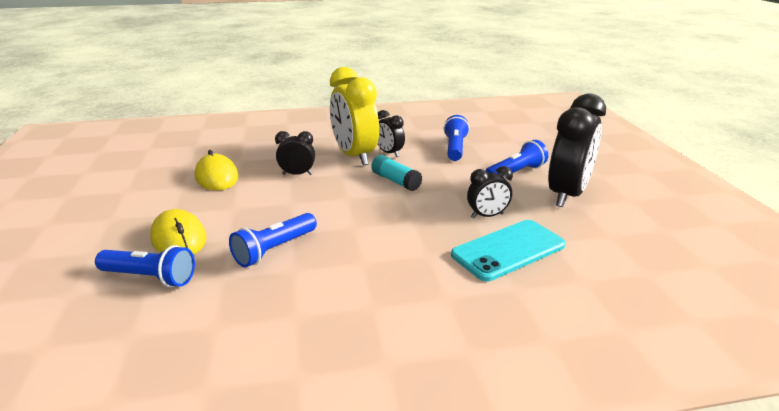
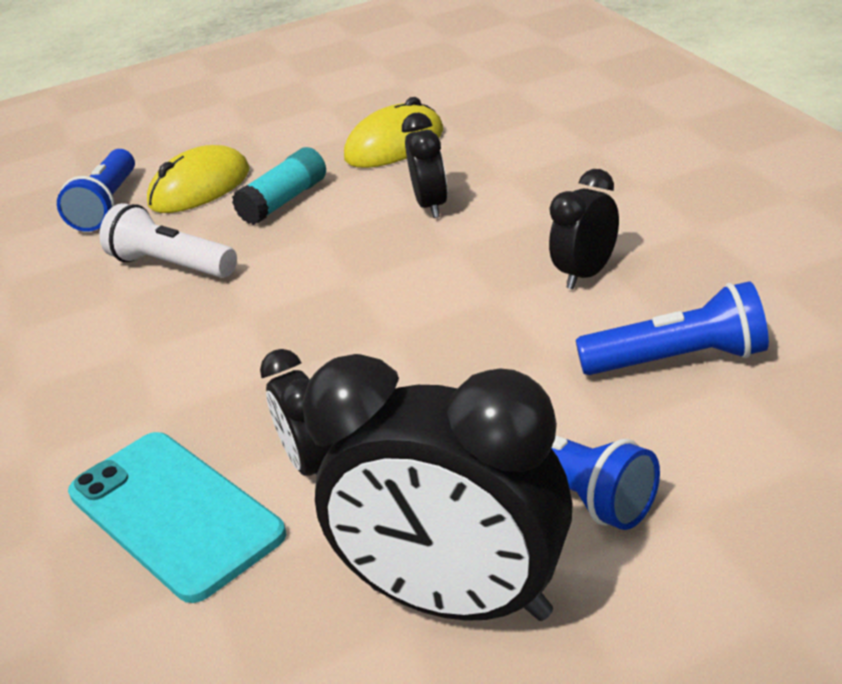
camera: 85 degrees right, 5 degrees up
blue flashlight [229,213,317,267] -> white flashlight [100,203,237,278]
yellow clock [330,67,379,166] -> none
turquoise glue stick [371,155,422,191] -> turquoise glue stick moved to [232,147,326,225]

